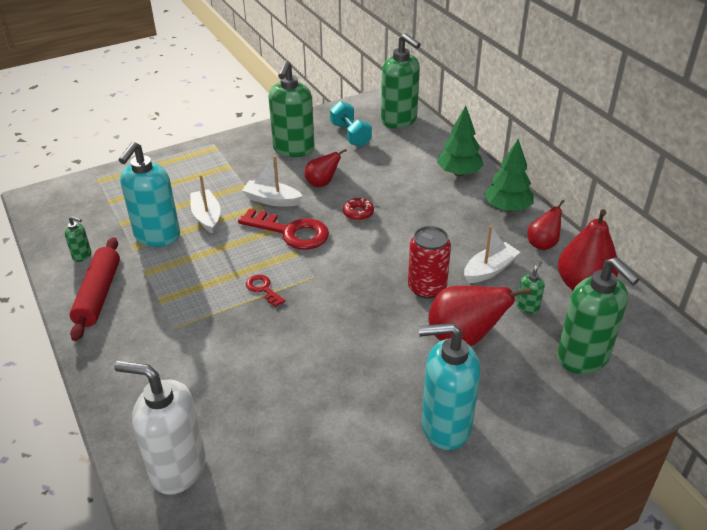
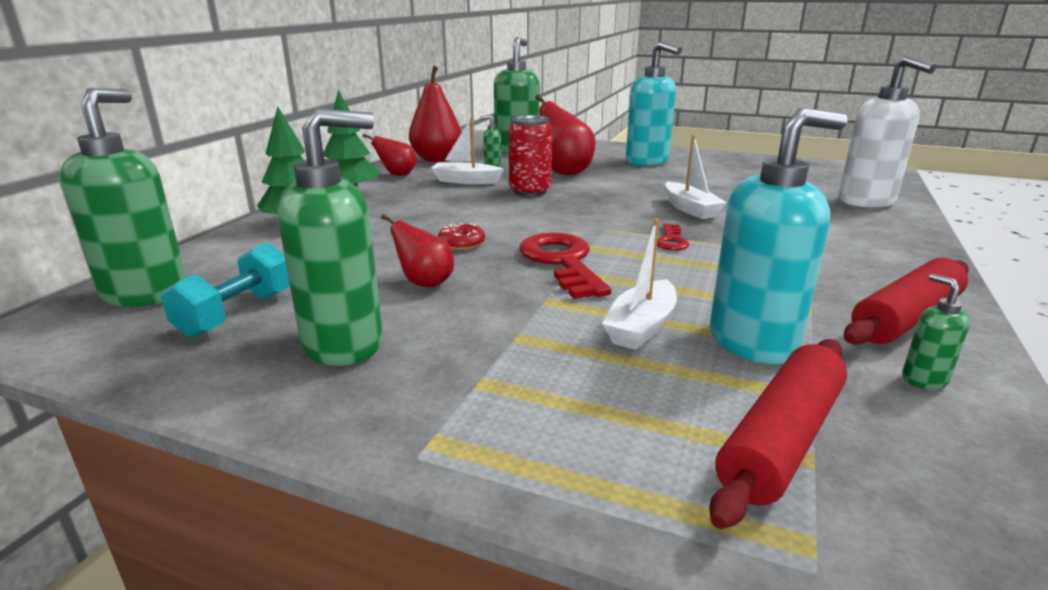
camera: 130 degrees left, 15 degrees down
white boat [242,156,303,207] -> white boat moved to [665,135,727,219]
none -> red rolling pin [710,339,847,529]

